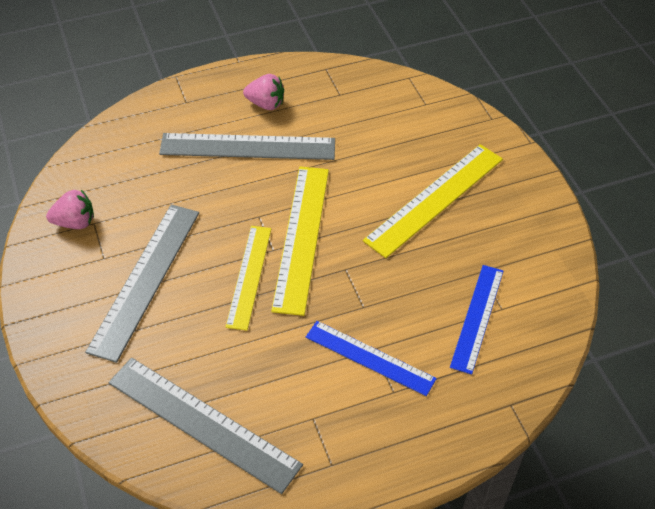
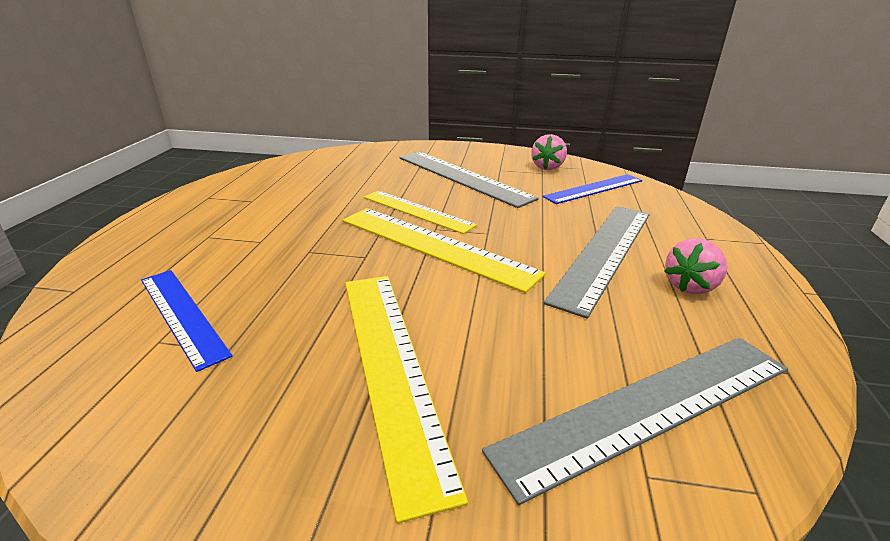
camera: 120 degrees right, 20 degrees down
grey ruler [108,358,303,494] -> grey ruler moved to [482,337,788,505]
blue ruler [306,321,437,396] -> blue ruler moved to [543,174,642,204]

